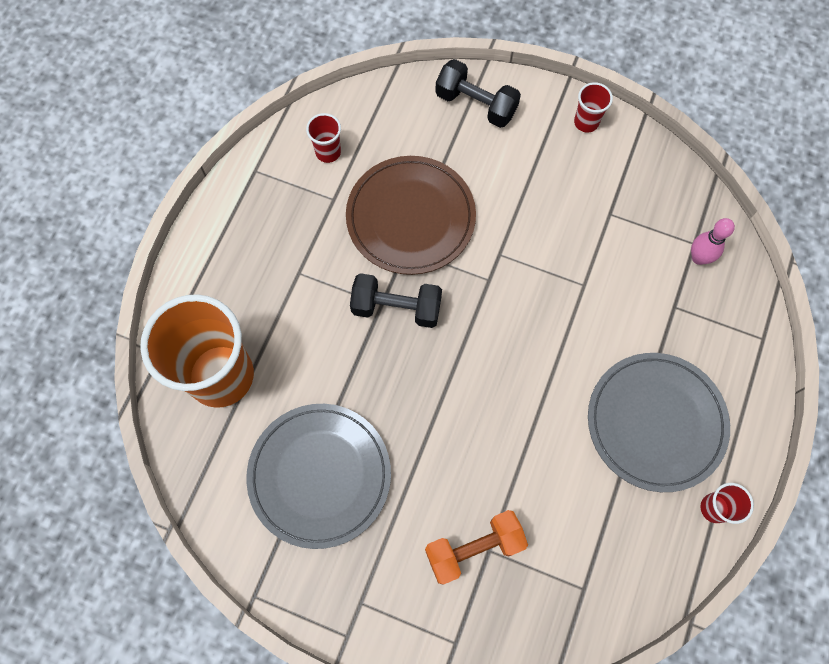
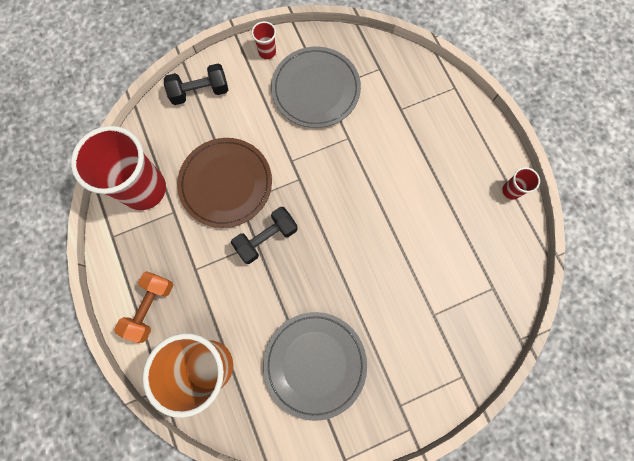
camera: 45 degrees left, 5 degrees up
red cup [306,113,341,163] -> red cup [71,126,166,210], size x2.40
orange dumbbell [425,510,528,585] -> orange dumbbell moved to [114,271,173,343]
grey plate [588,353,730,492] -> grey plate moved to [271,47,361,128]
pink bowling pin [691,218,735,265] -> none

